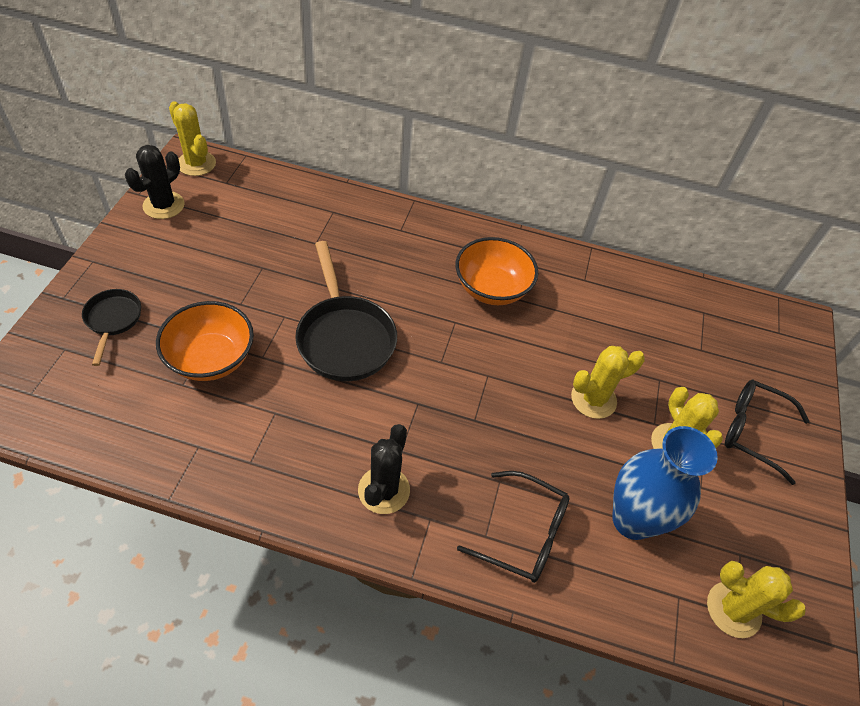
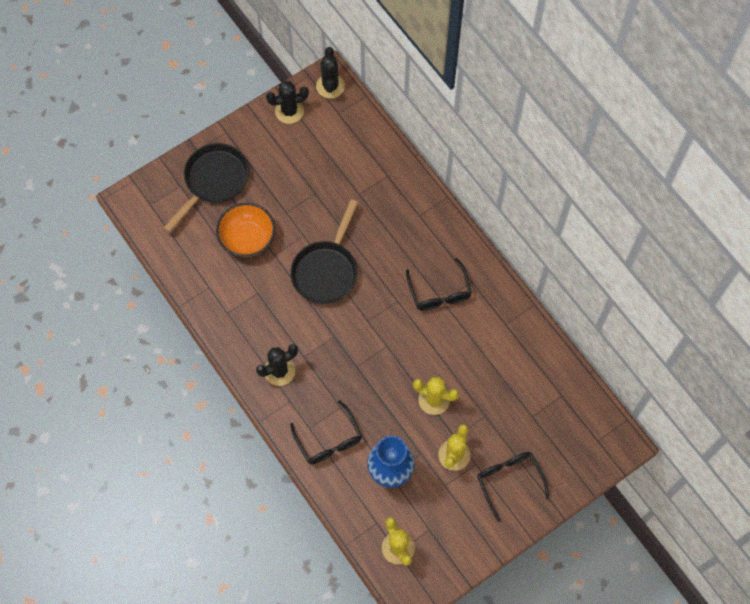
camera: 45 degrees right, 15 degrees up
black pan [82,289,141,366] -> black pan [163,143,249,233], size x1.80
yellow cactus [169,101,216,176] -> black cactus [316,47,345,99]
orange bowl [455,237,538,305] -> black glasses [406,258,472,311]

